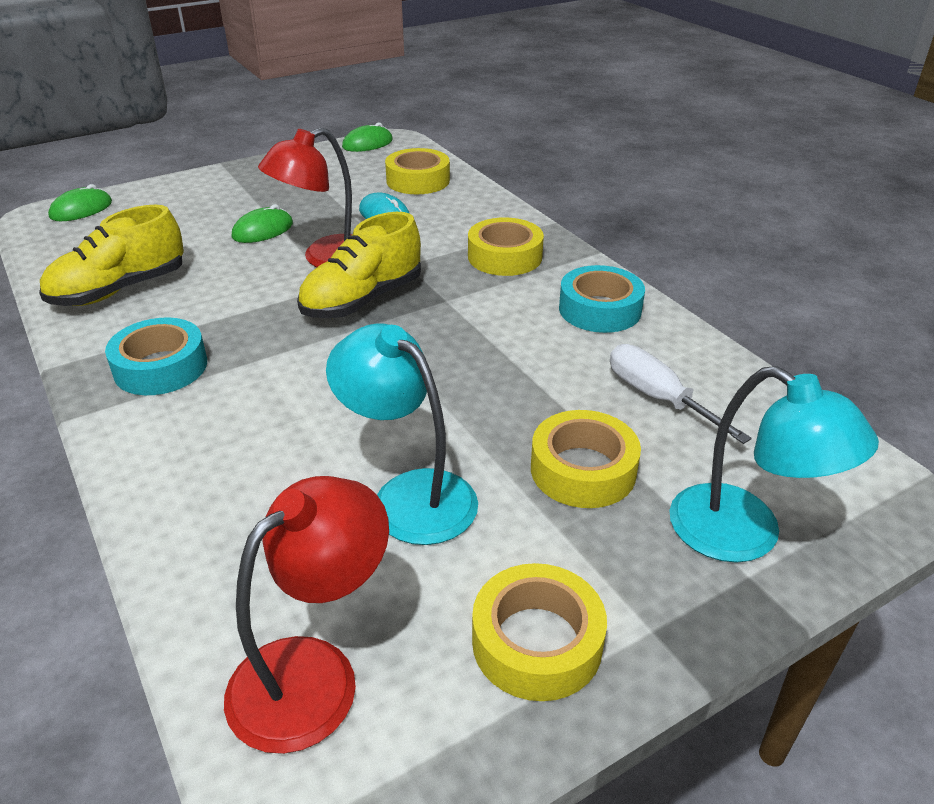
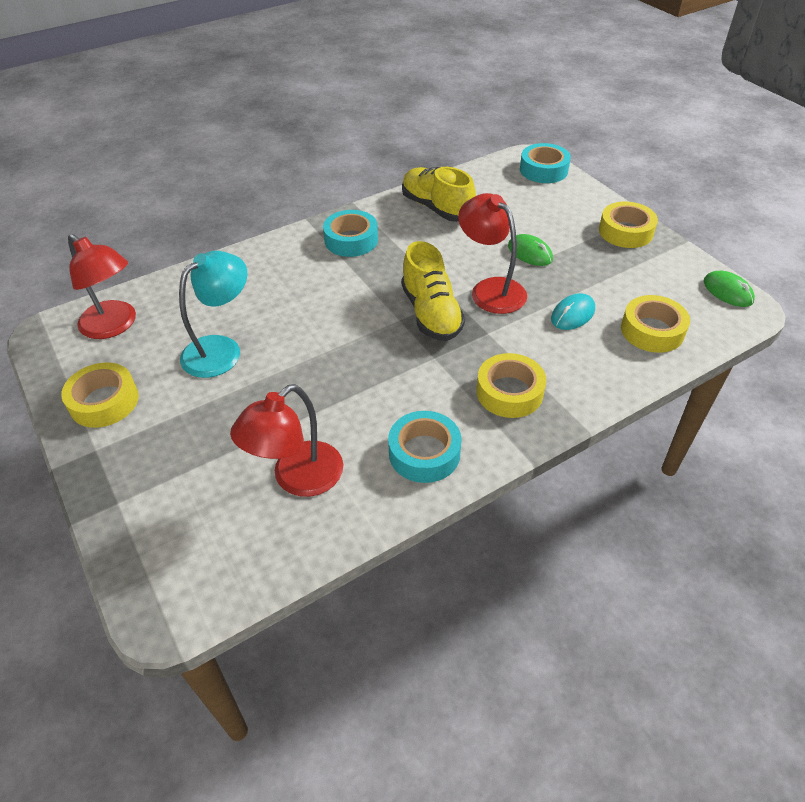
camera: 90 degrees right, 10 degrees up
green mouse [48,184,112,221] -> turquoise tape [520,143,571,183]
yellow shoe [297,212,421,318] -> yellow shoe turned 150 degrees counterclockwise [401,241,465,341]
yellow tape [531,410,641,508] -> yellow tape moved to [599,201,658,248]
white screwdriver [610,344,752,444] -> red lamp [230,384,343,497]
turquoise lamp [669,366,879,563] -> none

